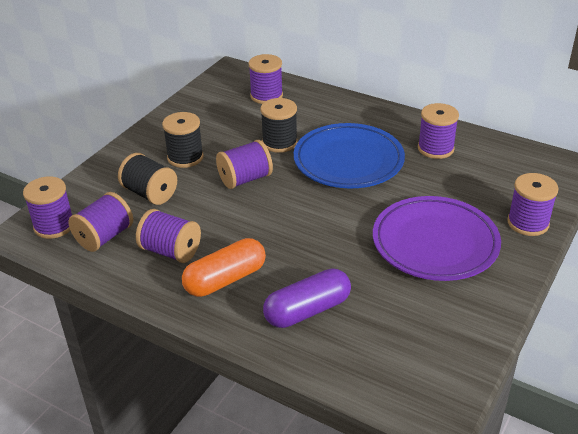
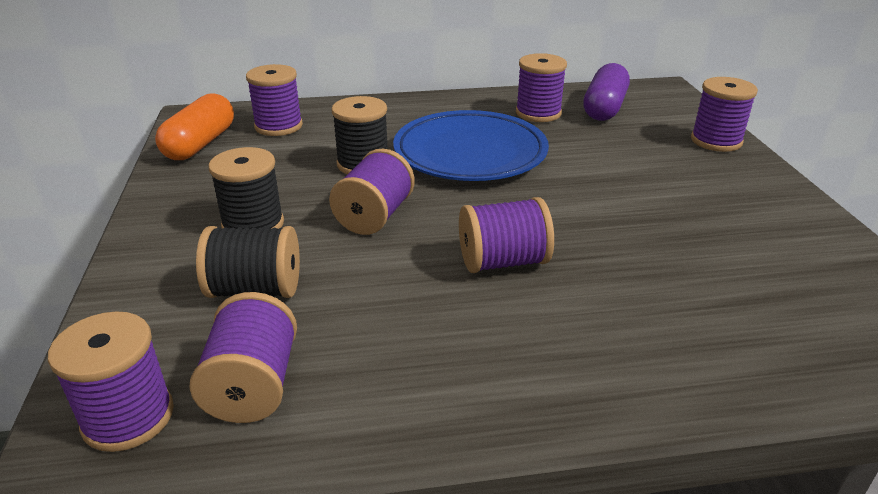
camera: 40 degrees left, 5 degrees down
purple spool [136,209,201,263] -> purple spool moved to [459,197,554,273]
orange capsule [182,238,266,297] -> orange capsule moved to [155,93,234,160]
purple capsule [263,268,351,328] -> purple capsule moved to [583,63,630,121]
purple plate [373,196,501,281] -> none

